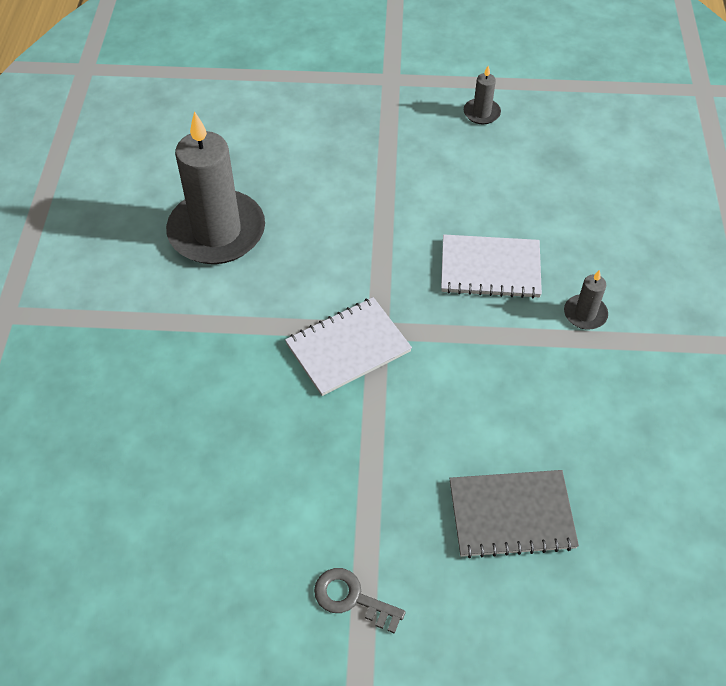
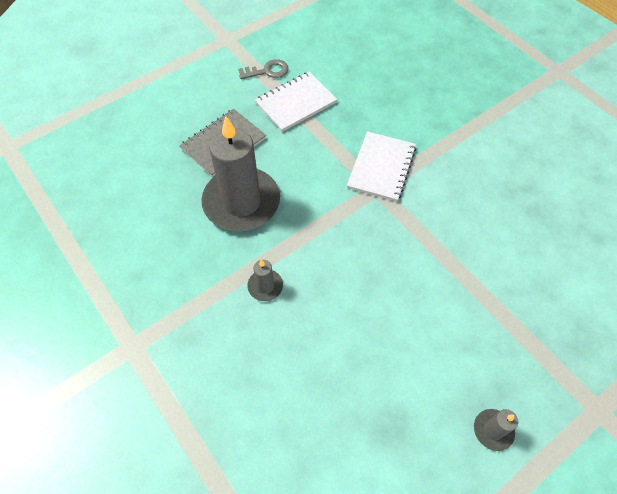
camera: 140 degrees right, 5 degrees up
grey candle [166,111,265,264] -> grey candle moved to [201,116,280,231]
white notebook [441,235,542,298] -> white notebook moved to [255,72,338,132]

